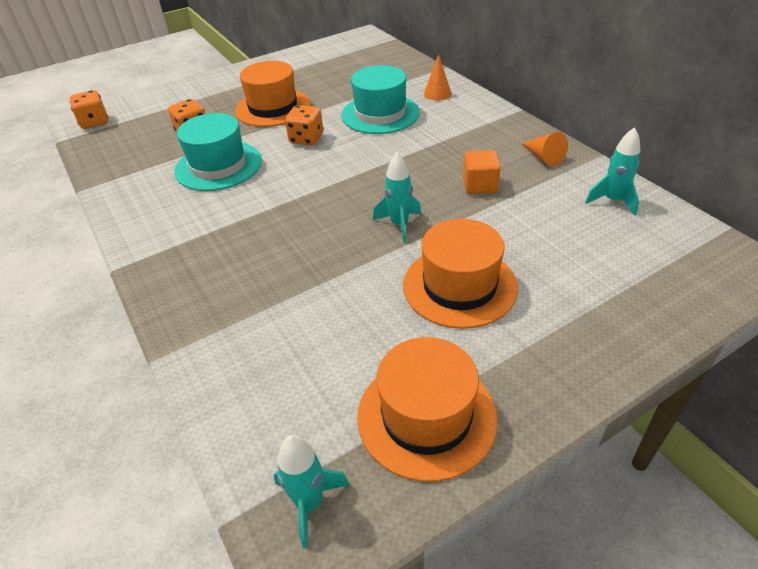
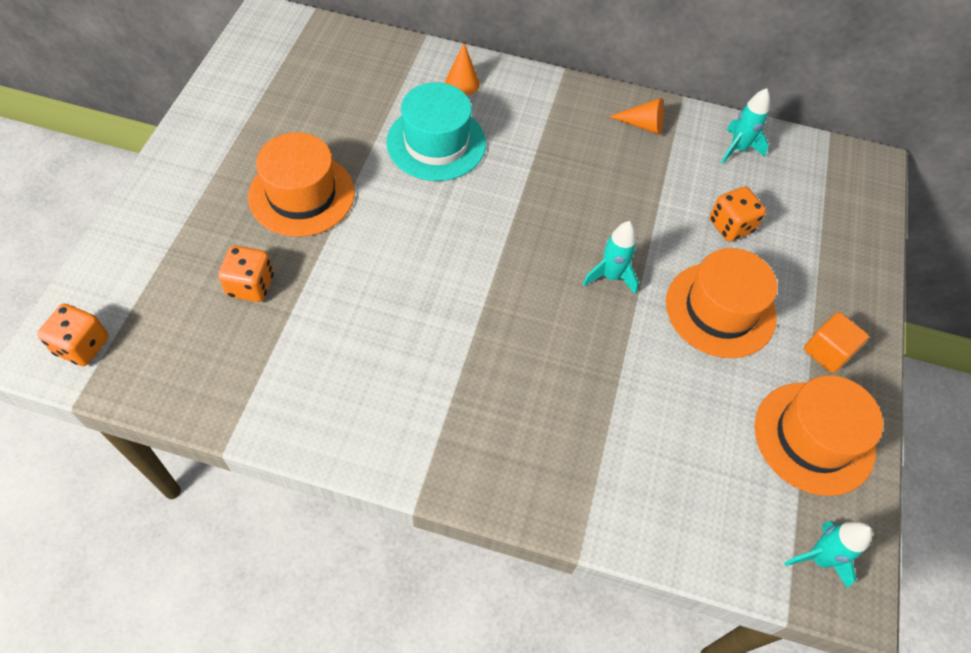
camera: 50 degrees left, 15 degrees up
turquoise hat [174,113,262,191] -> none
orange dice [285,105,323,146] -> orange dice moved to [710,186,766,242]
orange cube [463,150,501,194] -> orange cube moved to [804,312,869,373]

